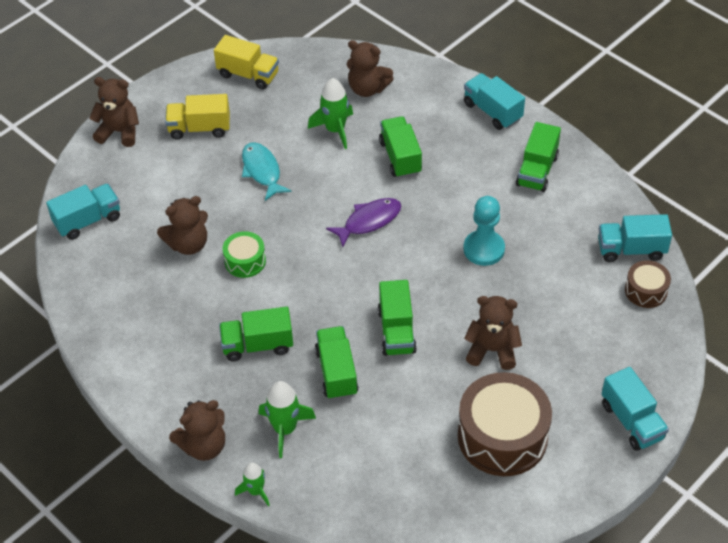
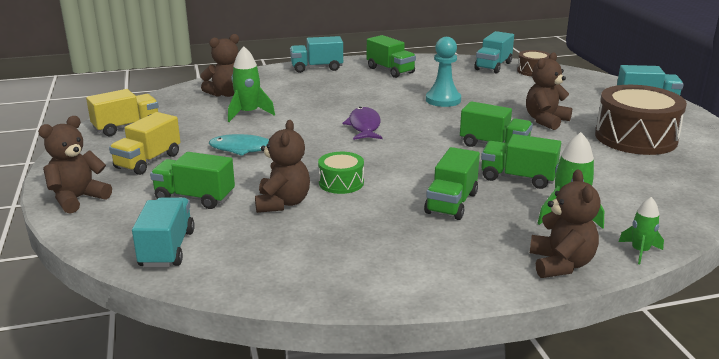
camera: 60 degrees left, 25 degrees down
green truck [379,116,422,178] -> green truck moved to [150,152,235,209]

